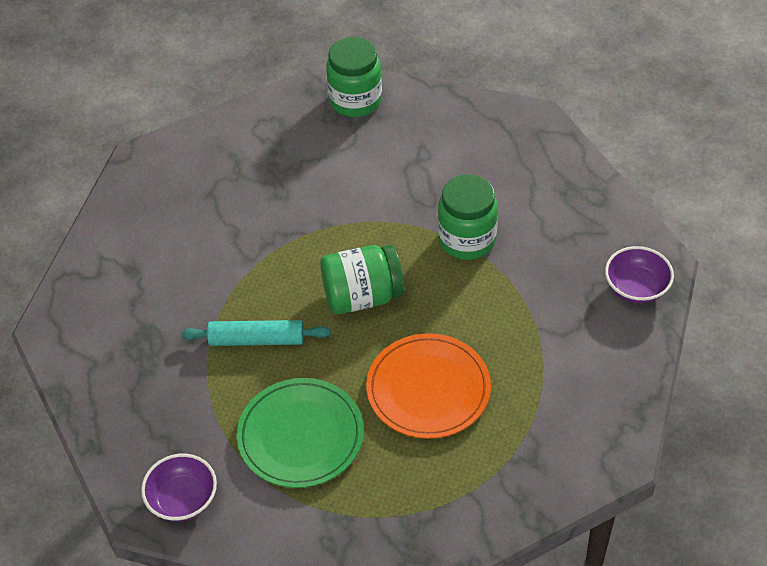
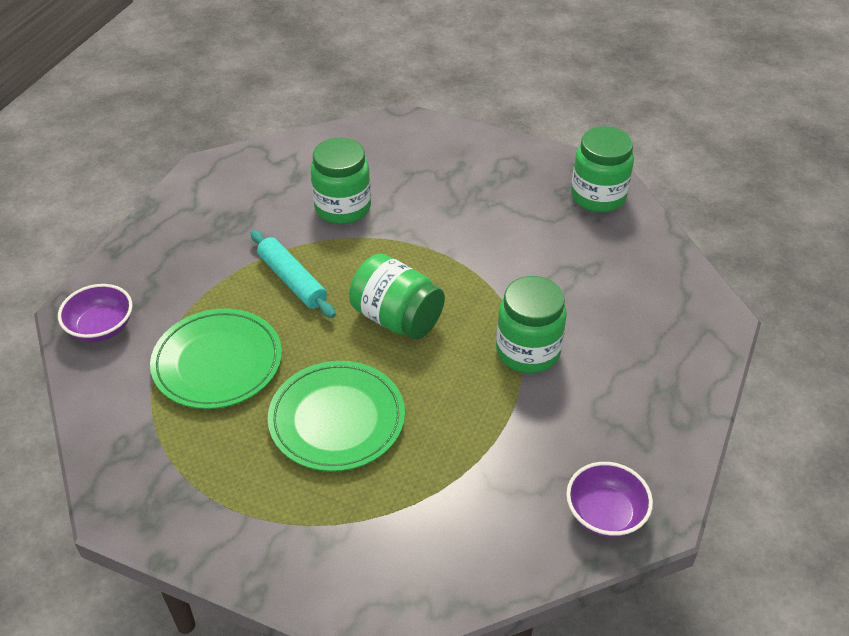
camera: 50 degrees right, 5 degrees down
orange plate [366,333,491,439] -> green plate [268,361,405,472]
none -> green jar [311,138,371,224]

